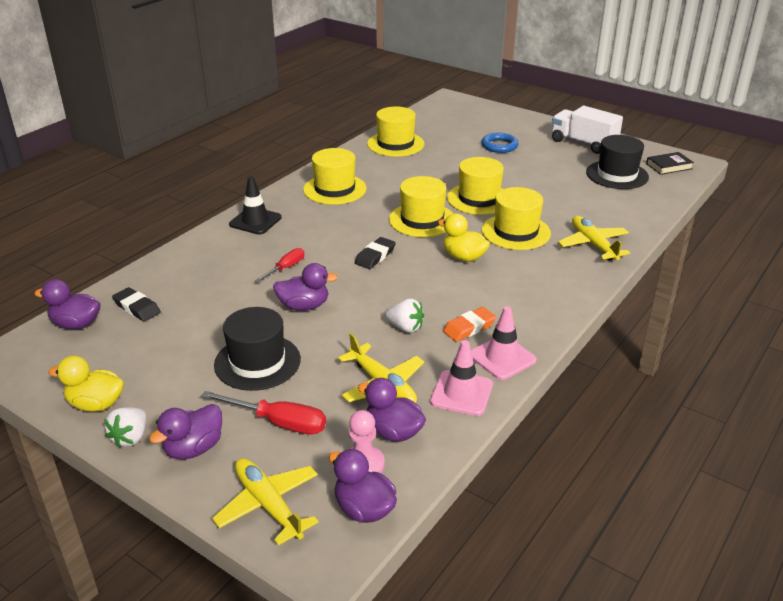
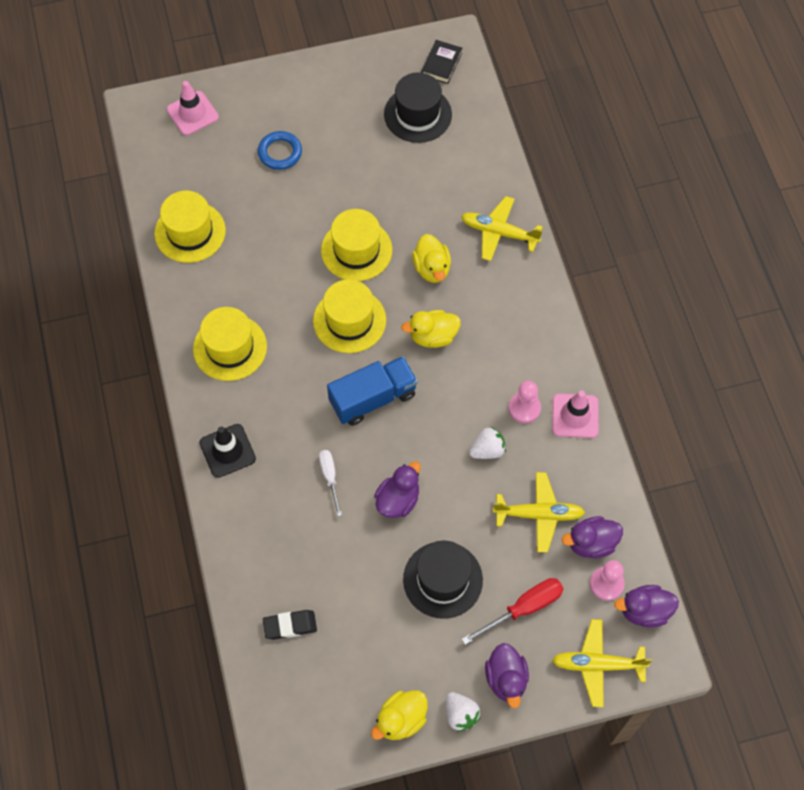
camera: 50 degrees left, 30 degrees up
purple duck [34,279,100,329] -> none
red screwdriver [254,248,304,283] -> white screwdriver [319,450,342,516]
black eraser [355,237,396,269] -> blue truck [327,356,418,426]
pink traffic cone [430,340,493,416] -> pink traffic cone moved to [167,81,219,136]
orange eraser [443,307,496,342] -> pink pawn [509,381,541,423]
yellow hat [482,187,551,250] -> yellow duck [412,234,451,283]
white truck [552,106,623,154] -> none

